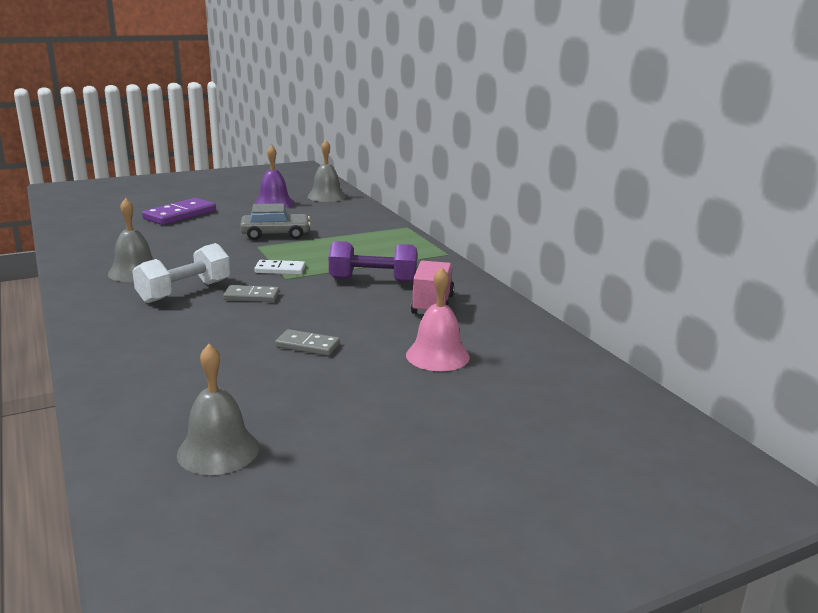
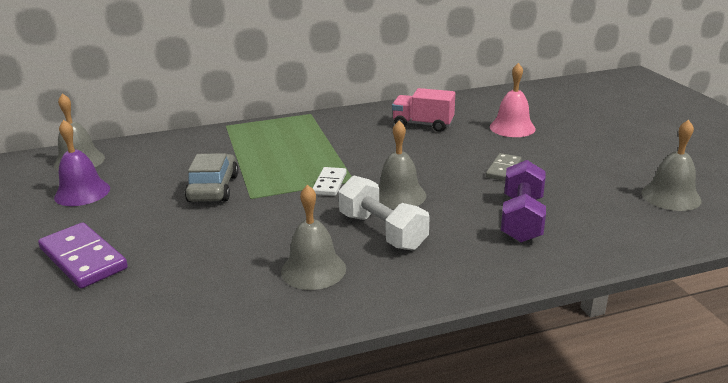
camera: 80 degrees left, 5 degrees up
grey domino [223,285,279,302] -> grey bell [379,120,426,209]
purple dumbbell [329,241,417,283] -> purple dumbbell moved to [501,160,546,243]

